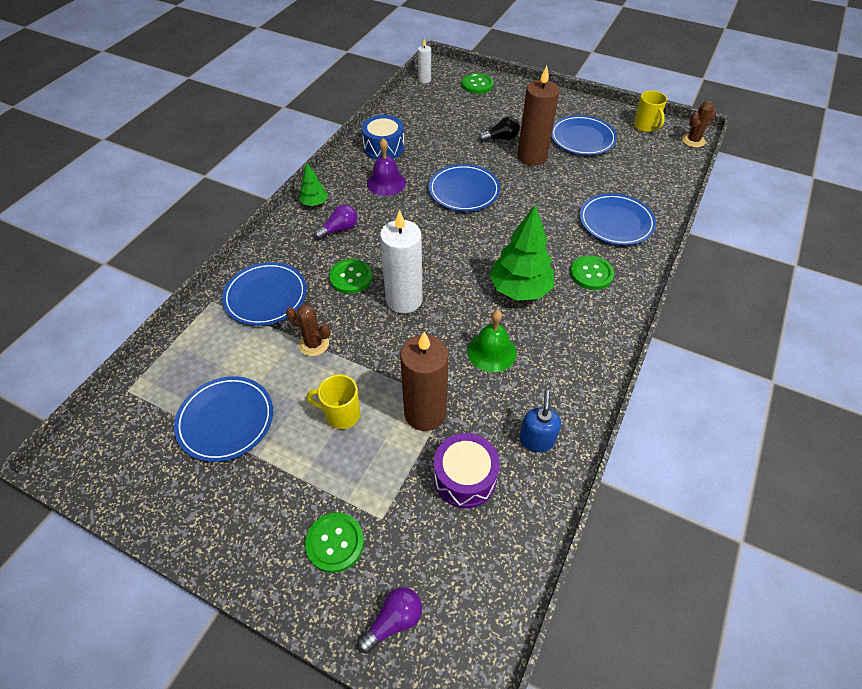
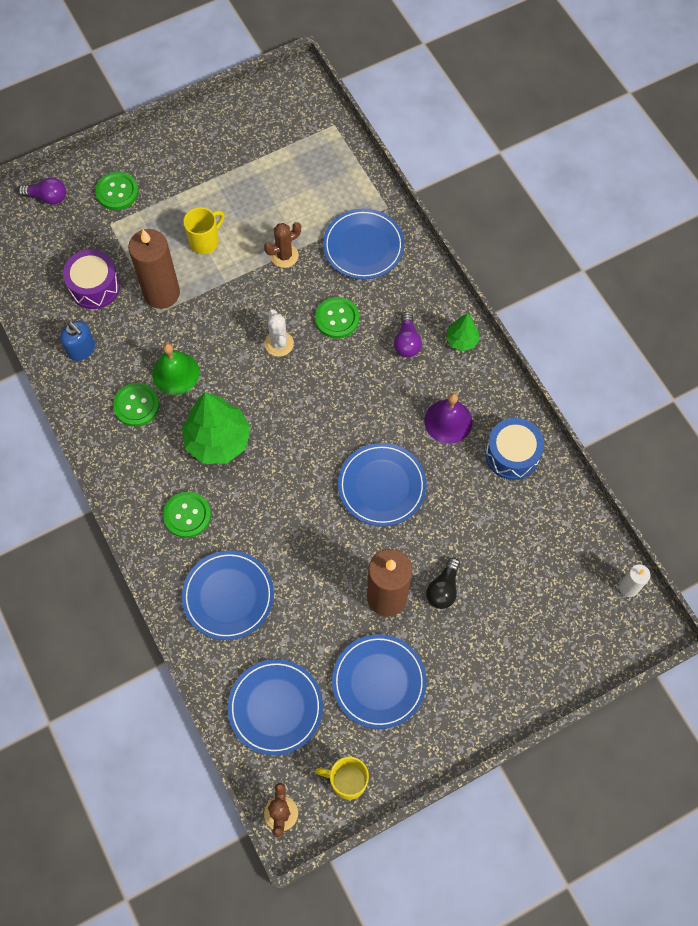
camera: 125 degrees right, 15 degrees up
blue plate [174,376,273,462] -> blue plate moved to [228,659,323,755]
purple light bulb [357,587,422,654] -> purple light bulb turned 75 degrees counterclockwise [18,177,66,205]
white candle [380,210,423,314] -> white cactus [264,309,294,357]
green button [462,73,494,94] -> green button moved to [113,383,160,427]

